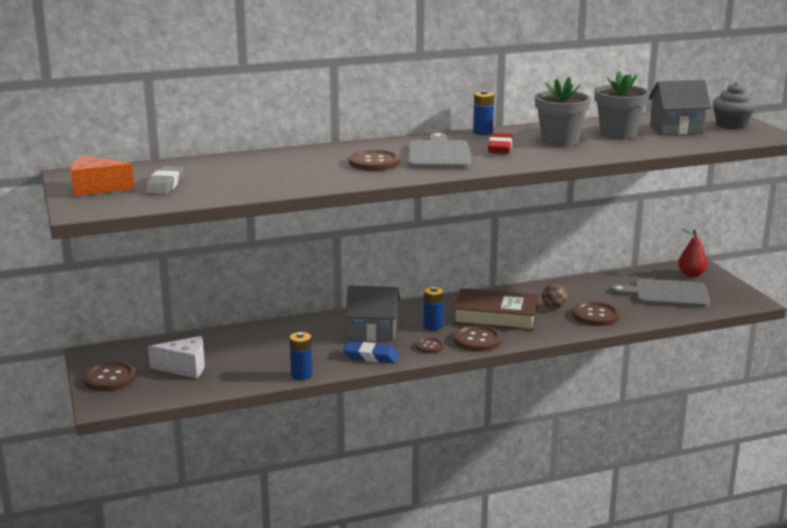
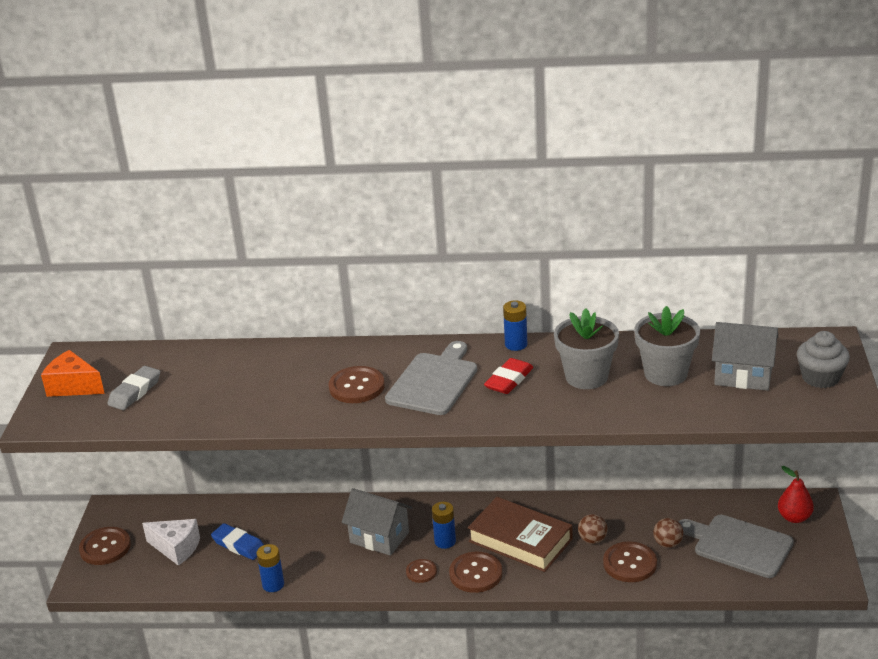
camera: 25 degrees right, 10 degrees up
blue eraser [343,342,399,363] -> blue eraser moved to [211,523,264,560]
none -> brown ball [653,518,683,548]

